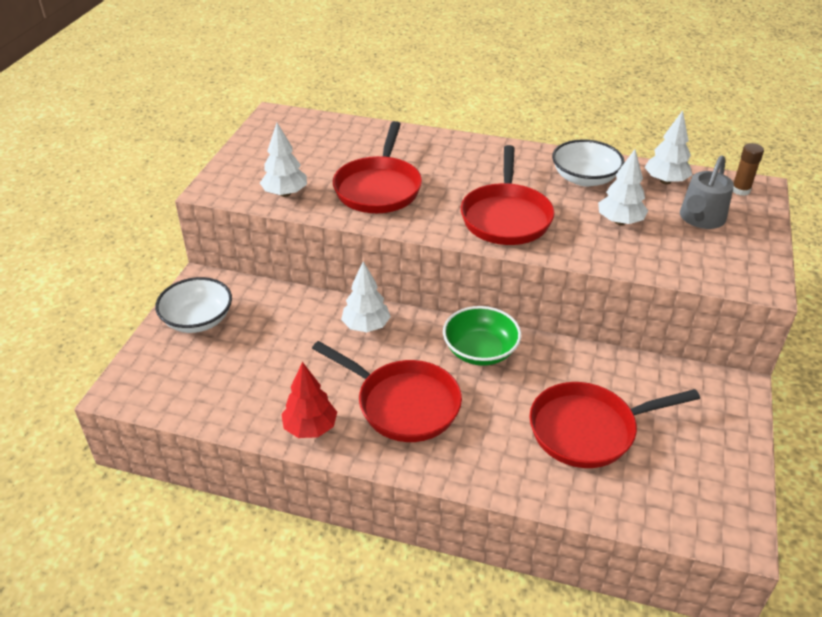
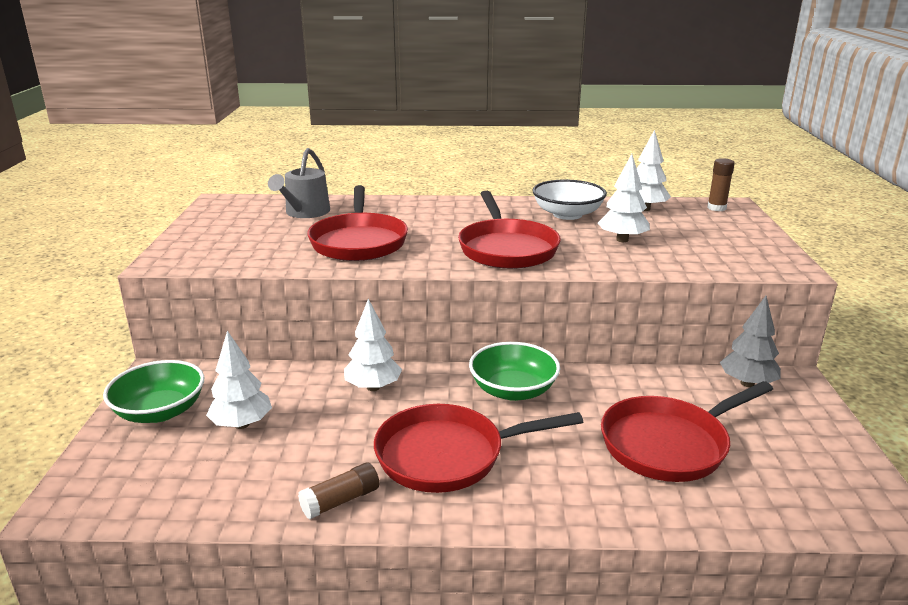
camera: 15 degrees left, 15 degrees down
white bowl [155,277,232,333] -> green bowl [103,360,204,423]
white tree [260,123,307,197] -> white tree moved to [206,331,272,429]
red tree [281,362,337,438] -> brown glue stick [298,462,379,519]
red pan [312,341,462,442] -> red pan turned 150 degrees clockwise [374,404,583,493]
grey watering can [680,155,734,229] -> grey watering can moved to [268,148,330,218]
none -> grey tree [720,296,781,387]

